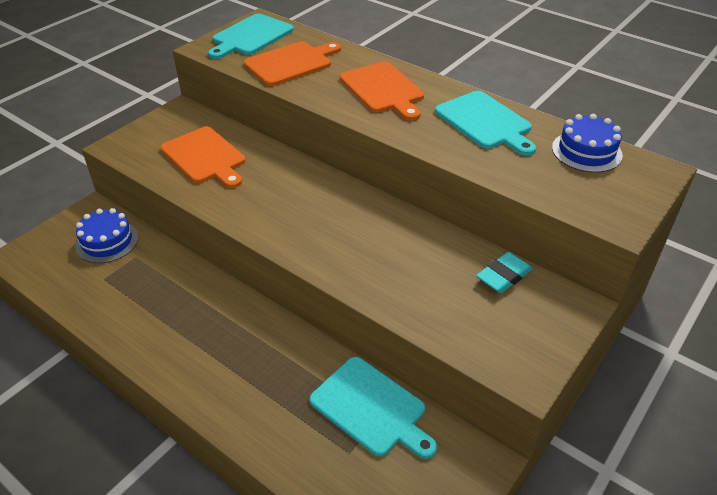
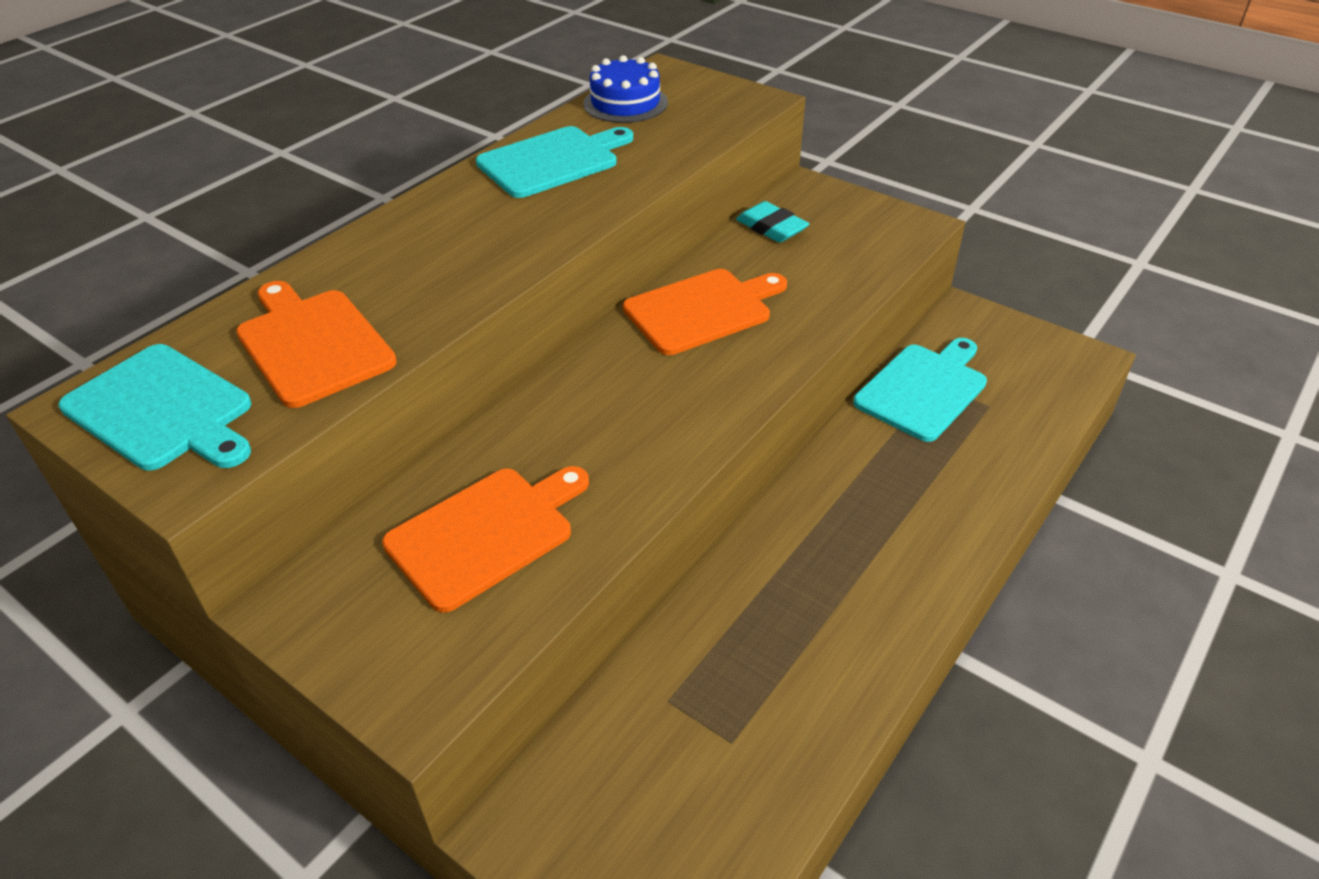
camera: 90 degrees left, 0 degrees up
blue cake [75,208,139,263] -> none
orange cutting board [340,62,424,121] -> orange cutting board moved to [623,269,787,355]

